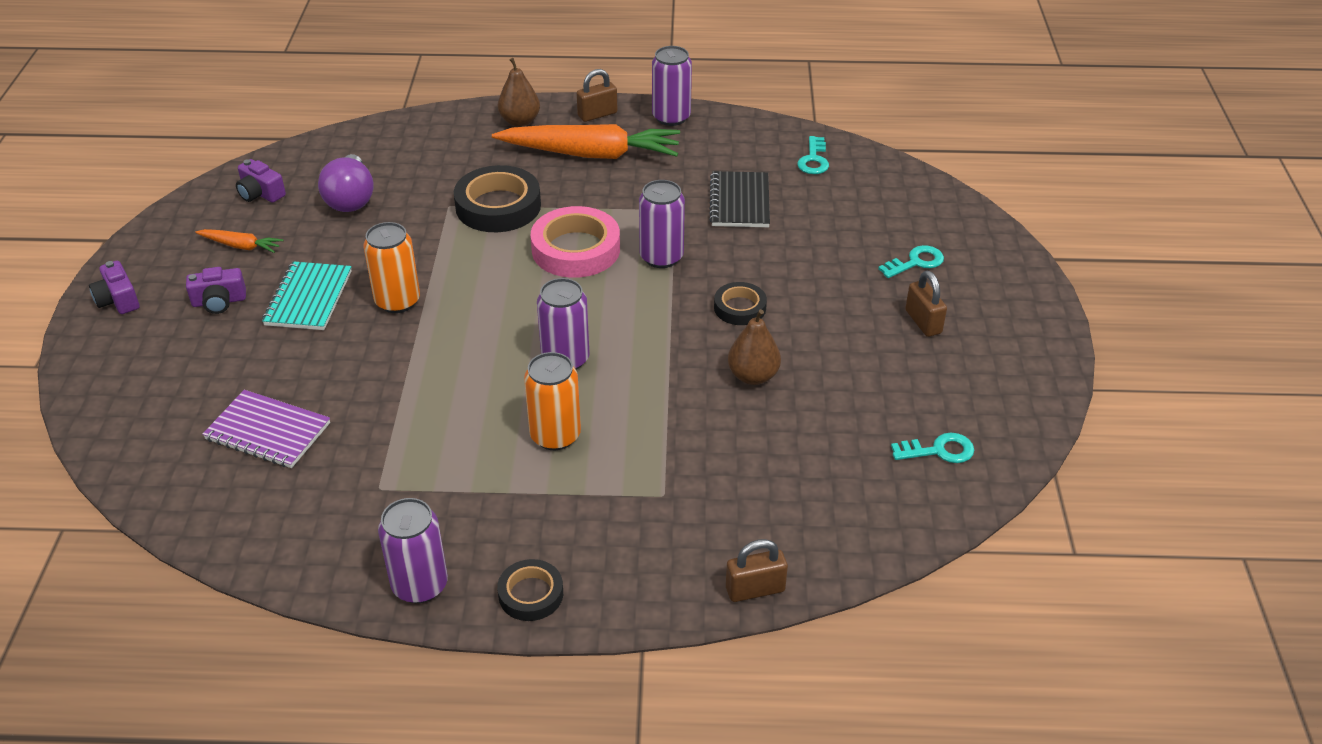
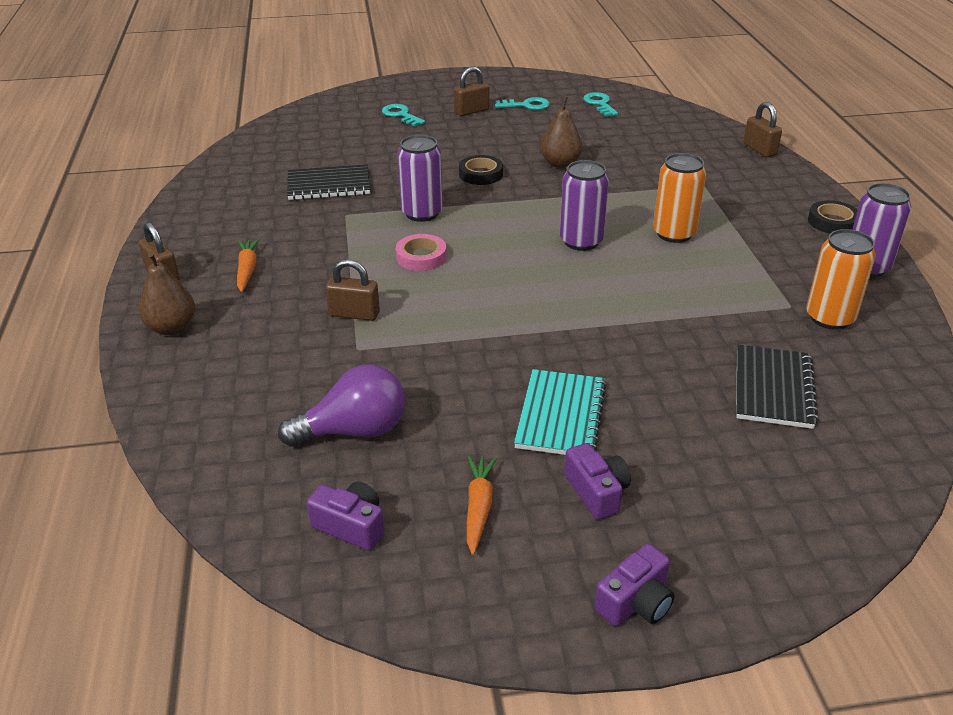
camera: 100 degrees left, 5 degrees down
purple notebook [202,390,330,468] -> black notebook [736,345,819,429]
purple camera [236,159,286,203] -> purple camera turned 90 degrees counterclockwise [307,482,384,551]
turquoise notebook [262,261,352,330] -> turquoise notebook turned 75 degrees counterclockwise [514,369,606,455]
orange can [364,222,420,313] -> orange can moved to [806,229,876,330]
black tape [454,165,541,232] -> brown padlock [326,259,380,321]
orange carrot [492,124,680,159] -> orange carrot [237,239,260,292], size x0.45
pink tape [531,206,620,278] -> pink tape [395,234,447,271], size x0.56
purple can [652,46,692,126] -> none
turquoise key [797,136,829,174] -> turquoise key moved to [495,97,550,110]

